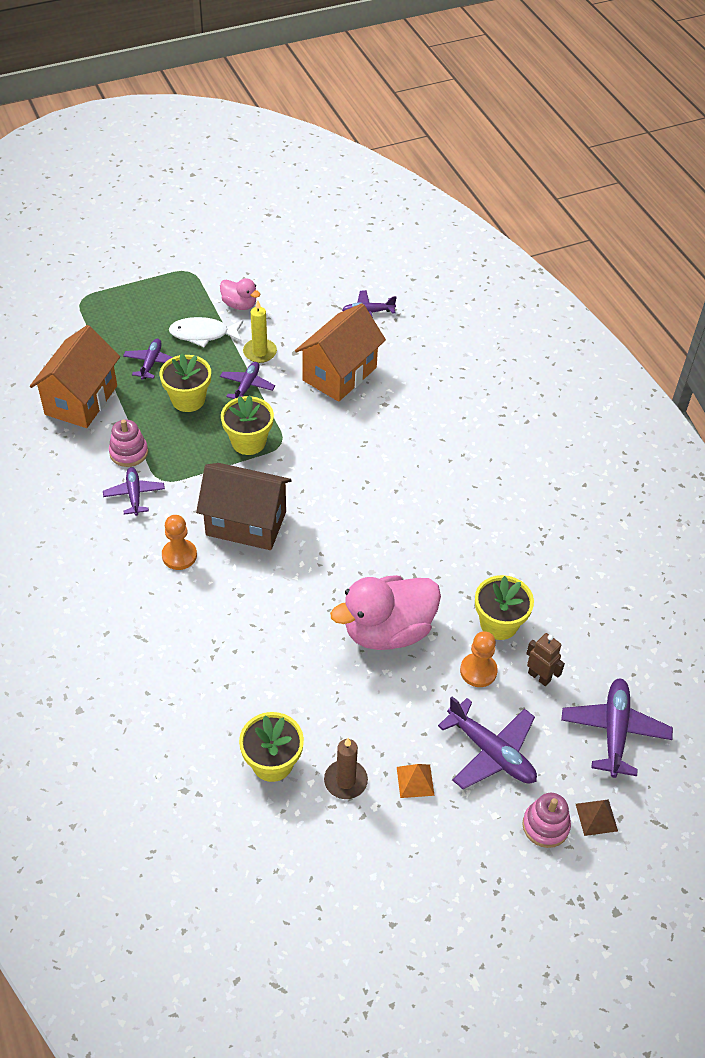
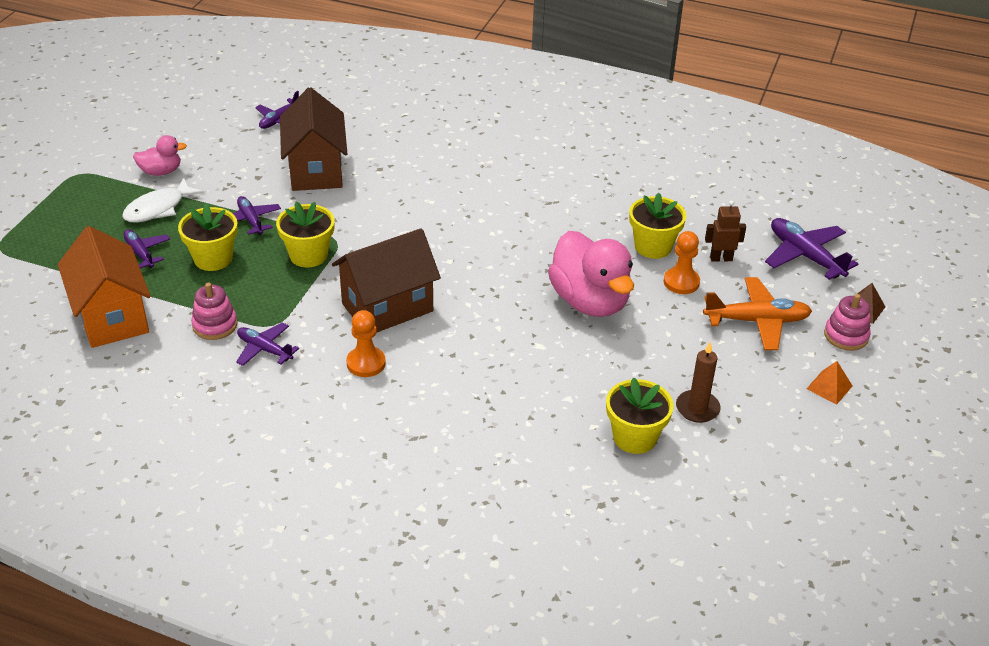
camera: 45 degrees left, 10 degrees down
yellow candle [243,300,277,363] -> none
orange house [295,303,386,402] -> brown house [280,87,347,191]
pink duck [330,575,441,650] -> pink duck turned 45 degrees counterclockwise [548,231,634,317]
orange pyramid [397,764,435,798] -> orange pyramid moved to [806,361,852,405]
purple plane [438,696,537,789] -> orange plane [703,277,812,350]

